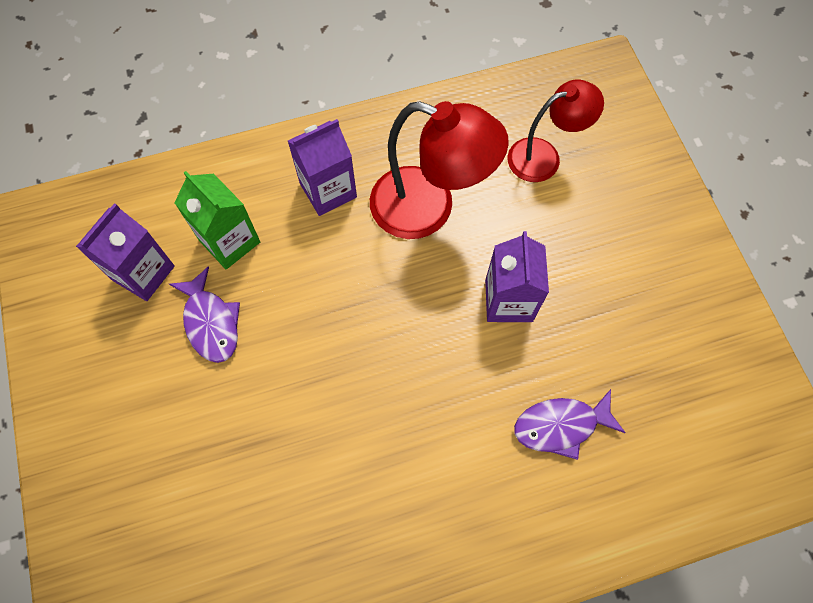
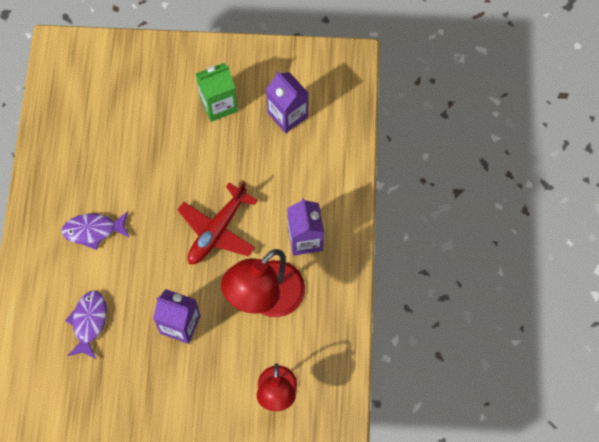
camera: 110 degrees right, 0 degrees up
purple fish [169,266,240,363] -> purple fish moved to [61,211,130,250]
green carton [174,171,260,269] -> green carton moved to [196,63,238,122]
none -> red plane [177,181,258,264]

